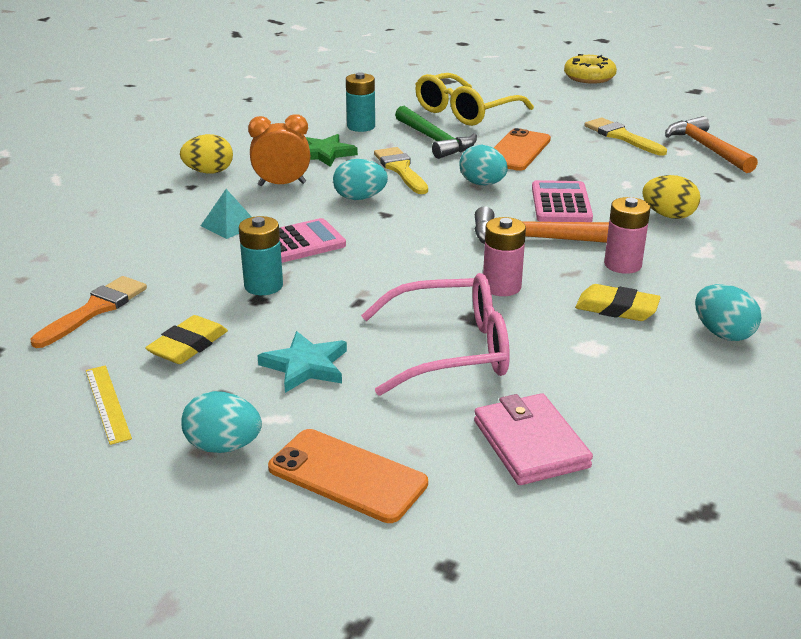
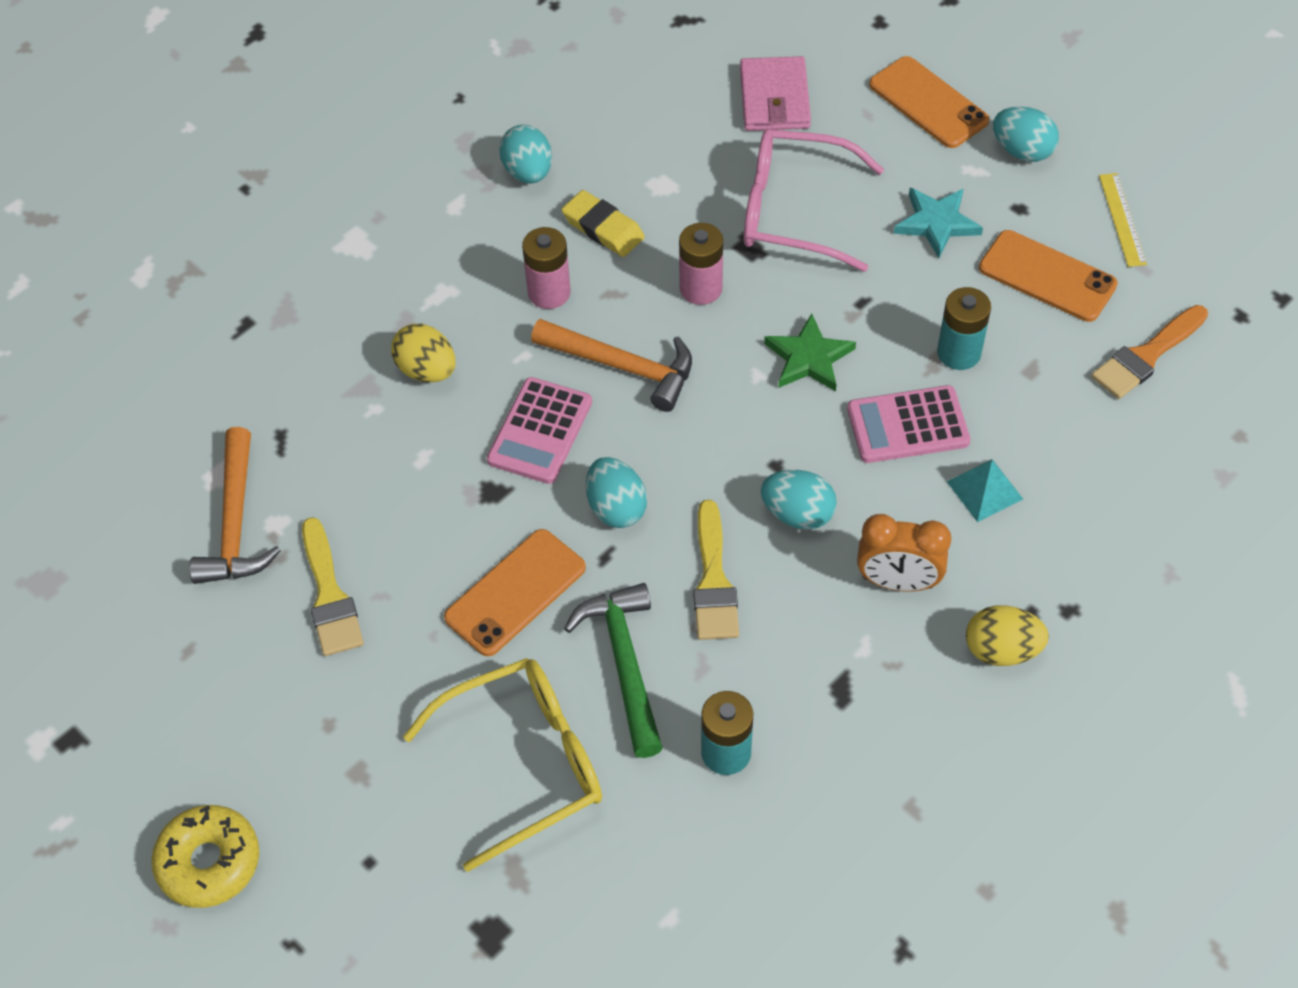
camera: 160 degrees left, 25 degrees up
yellow eraser [145,315,228,364] -> orange phone [979,230,1118,322]
green star [306,134,358,167] -> green star moved to [764,314,856,391]

